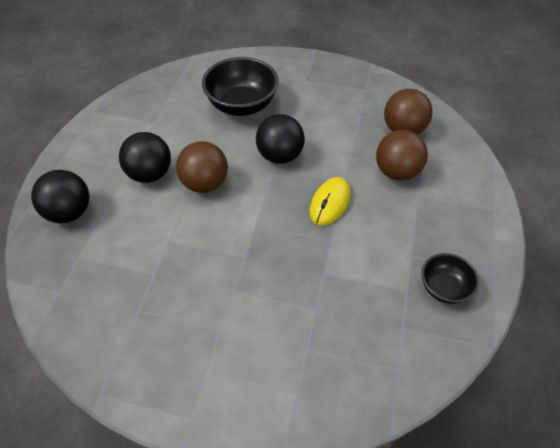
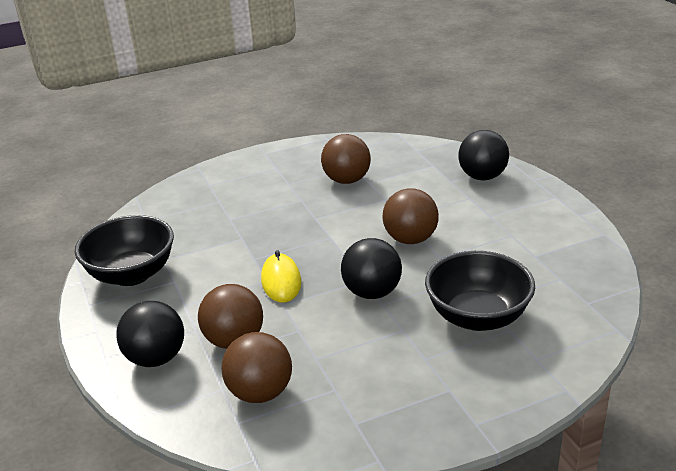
camera: 145 degrees right, 20 degrees down
black ball [119,132,171,183] -> black ball moved to [116,301,184,367]
black bowl [421,253,479,304] -> black bowl [75,215,174,286], size x1.75
none -> brown ball [321,134,371,184]

